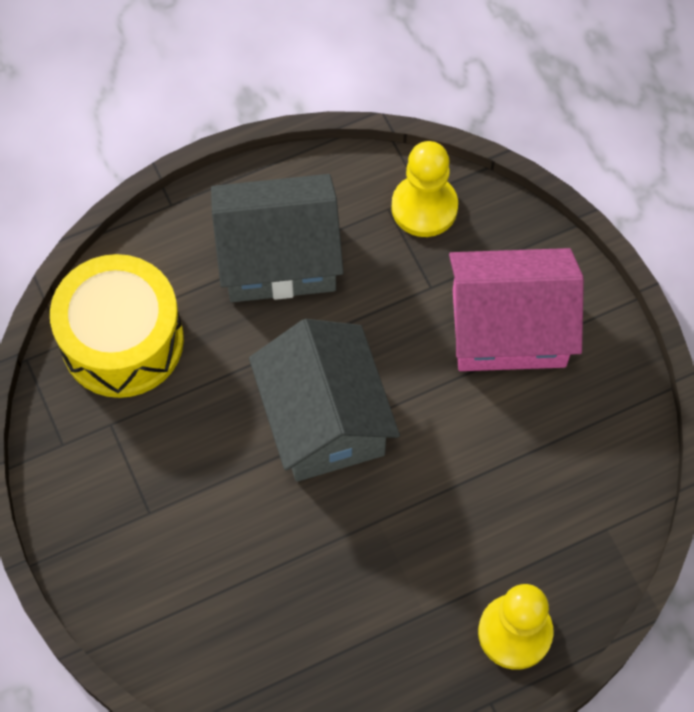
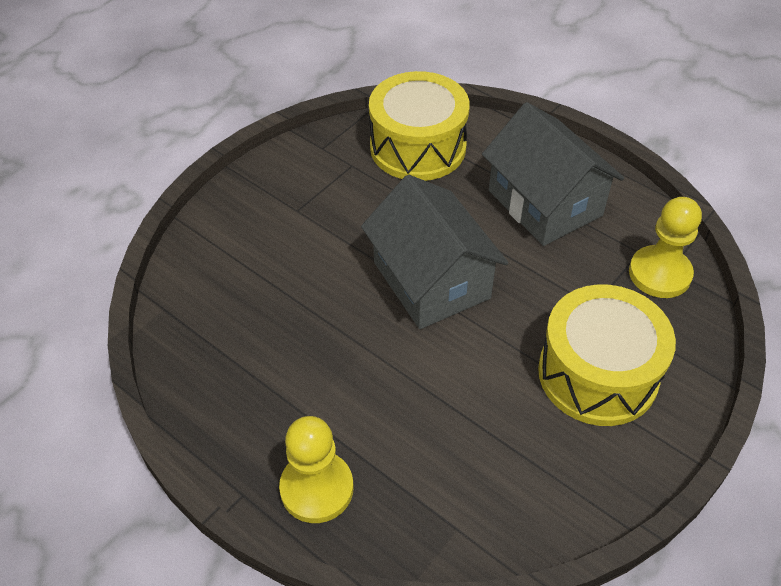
camera: 65 degrees right, 15 degrees down
grey house [249,319,400,482] -> grey house turned 75 degrees counterclockwise [361,175,508,329]
pink house [449,248,584,371] -> yellow drum [538,284,676,426]

